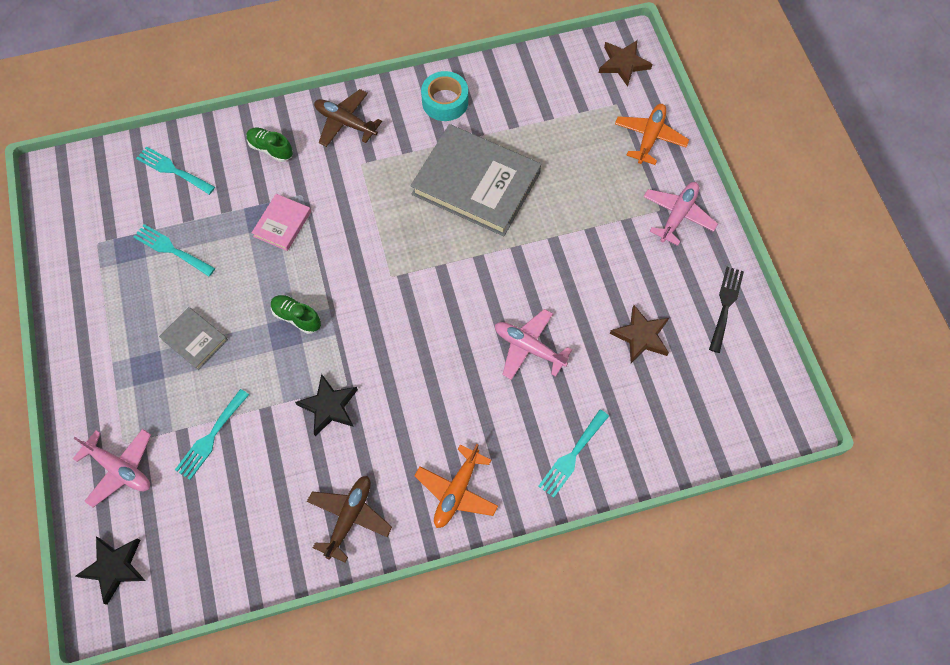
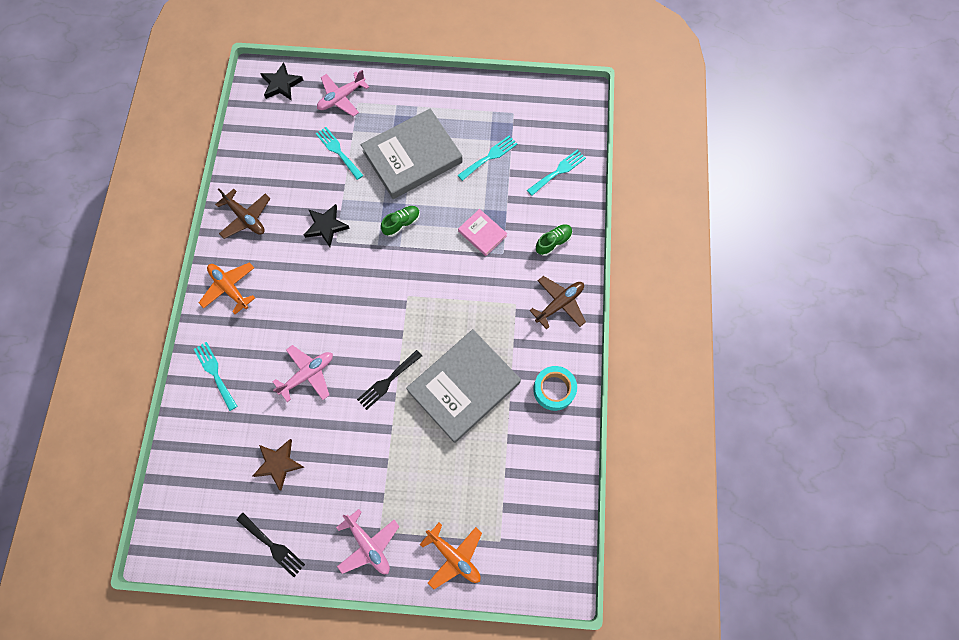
camera: 110 degrees right, 5 degrees up
grey book [159,307,228,370] -> grey book [361,108,463,199], size x2.13
brown star [599,40,653,87] -> none
none -> black fork [357,350,422,410]

